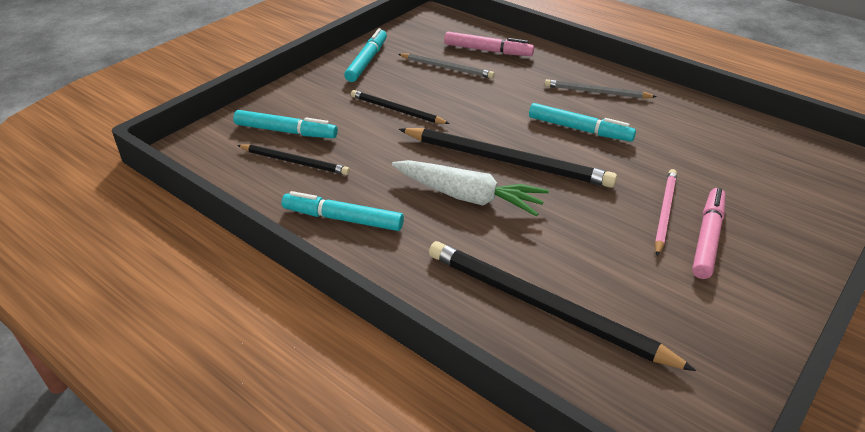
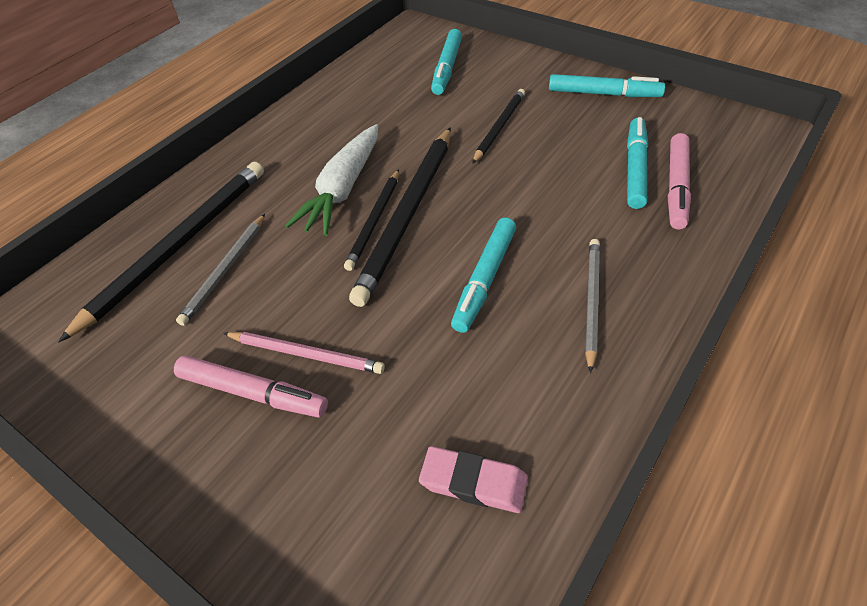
camera: 90 degrees right, 10 degrees up
black pencil [237,145,350,175] -> black pencil moved to [344,169,399,271]
turquoise marker [282,191,404,231] -> turquoise marker moved to [627,117,648,209]
grey pencil [398,53,495,78] -> grey pencil moved to [176,214,265,326]
none -> pink eraser [419,446,528,513]

